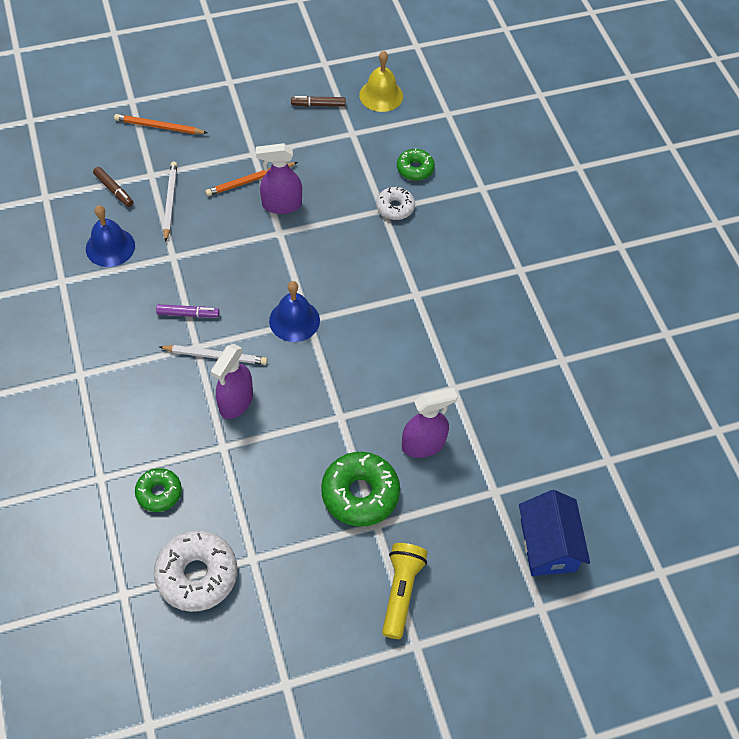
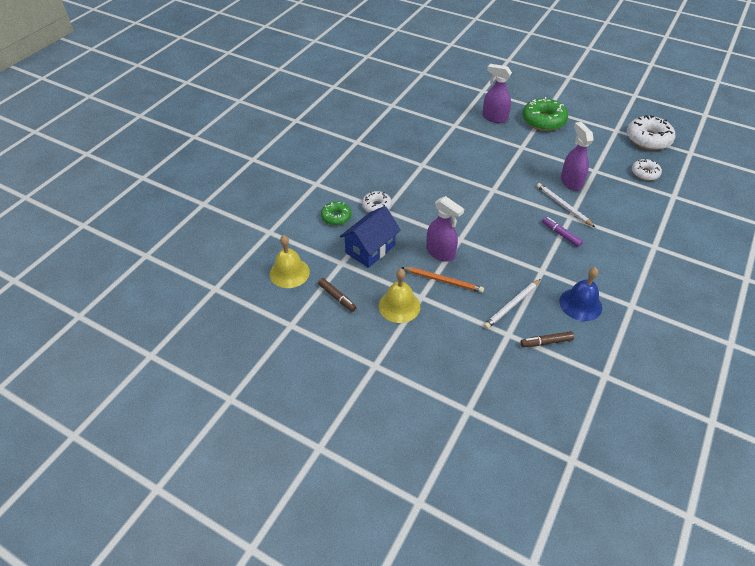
camera: 130 degrees left, 10 degrees down
brown marker [93,167,133,207] -> brown marker turned 105 degrees counterclockwise [521,331,574,347]
orange pencil [114,114,207,134] -> none
green donut [135,468,182,512] -> white donut [632,159,662,181]
purple spray bottle [211,344,253,419] -> purple spray bottle turned 90 degrees counterclockwise [561,122,594,191]
blue bell [269,281,320,342] -> none
yellow flashlight [382,543,428,639] -> none
blue house [519,490,590,576] -> blue house moved to [340,206,401,268]
none -> yellow bell [379,269,420,323]

